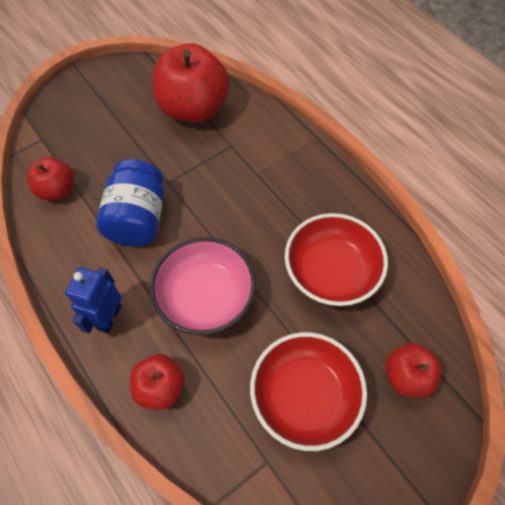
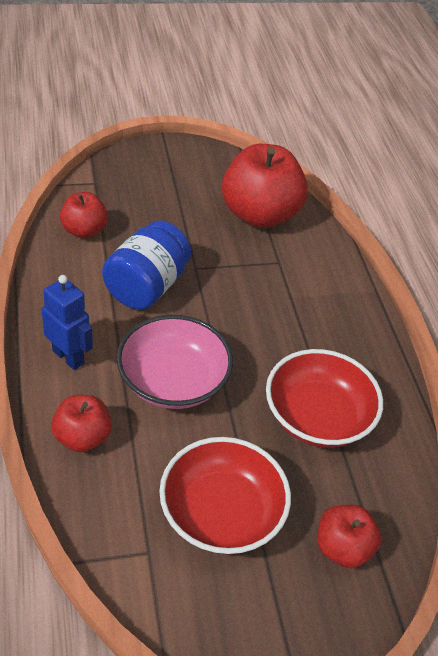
camera: 20 degrees right, 15 degrees down
blue robot [65,267,121,334] -> blue robot turned 90 degrees clockwise [42,275,93,370]

